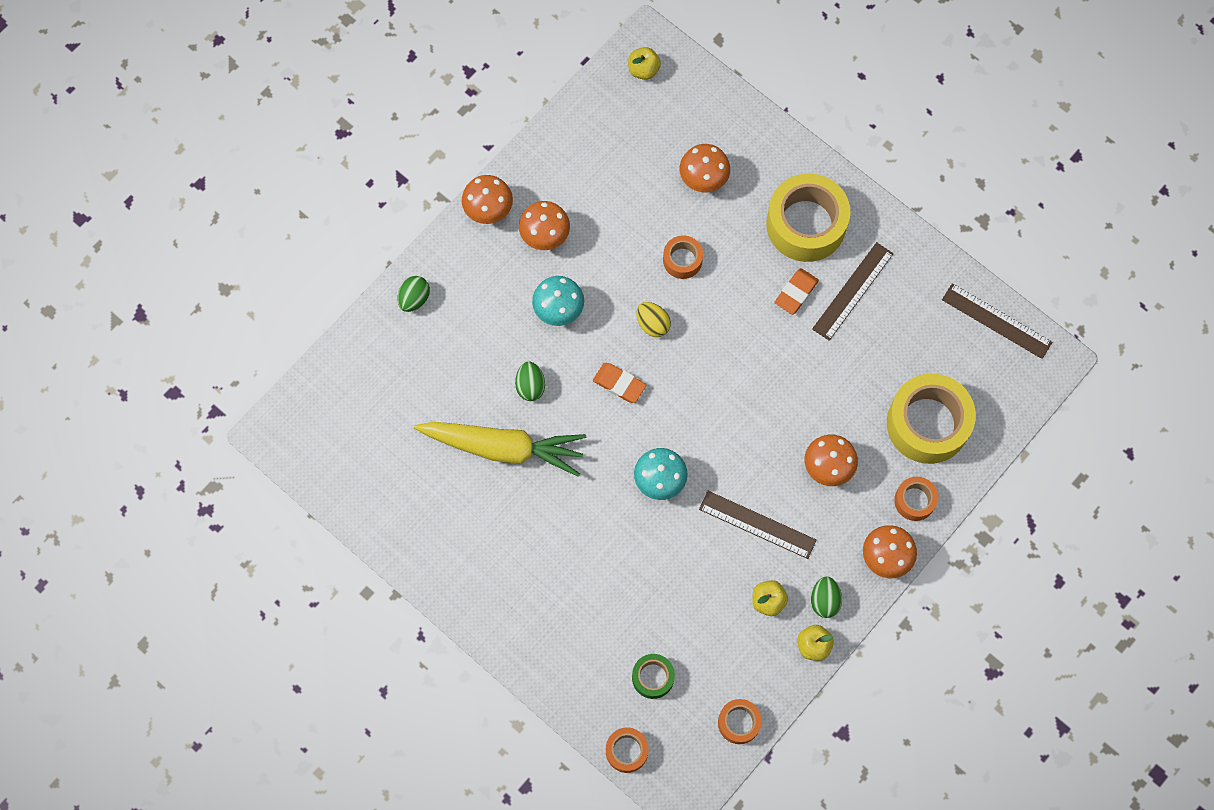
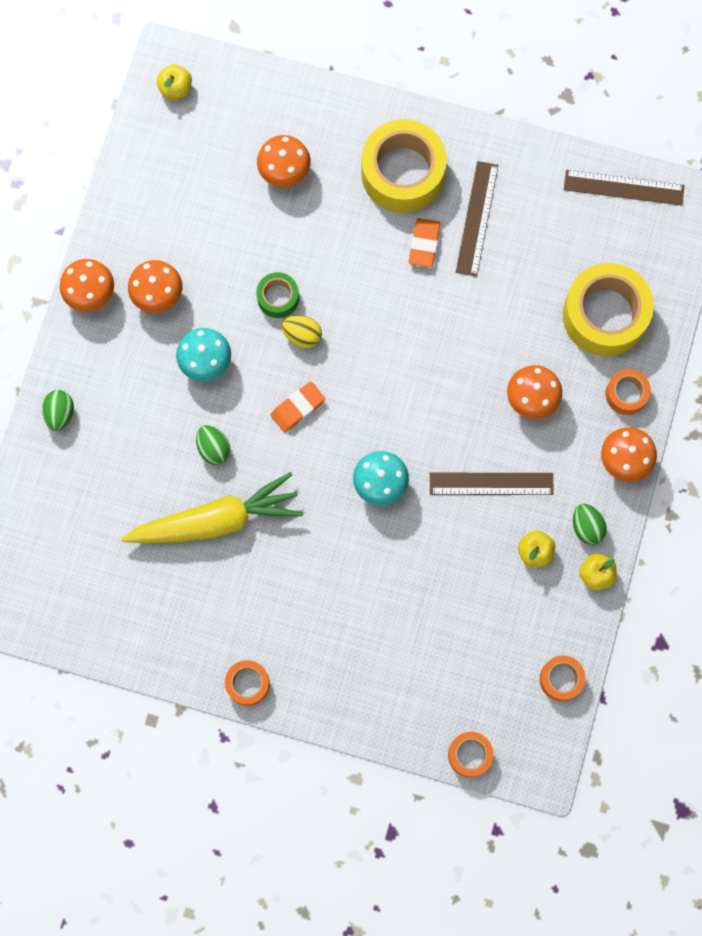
camera: 25 degrees left, 5 degrees up
orange eraser [593,363,646,403] -> orange eraser turned 45 degrees counterclockwise [271,381,325,432]
green tape [632,654,675,699] -> green tape moved to [256,272,299,318]
orange tape [663,235,703,279] -> orange tape moved to [225,660,270,706]

